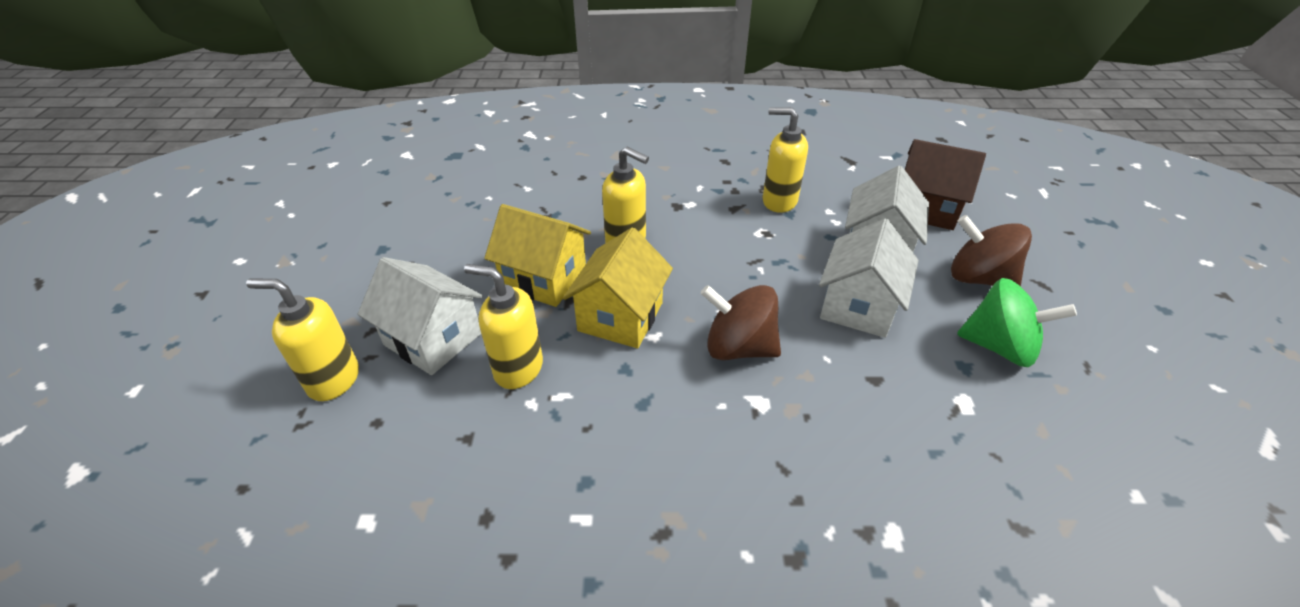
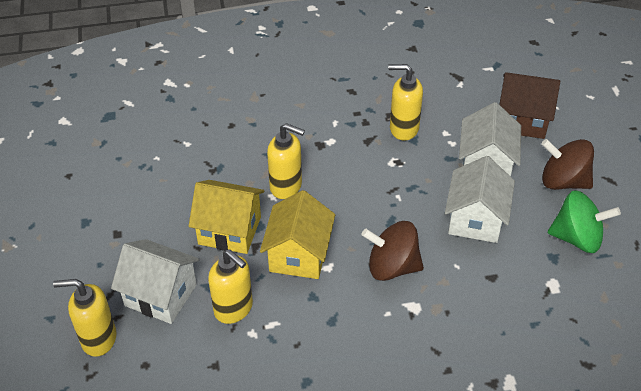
camera: 10 degrees left, 5 degrees up
yellow soap dispenser [464,264,543,389] -> yellow soap dispenser turned 150 degrees counterclockwise [208,249,253,324]

